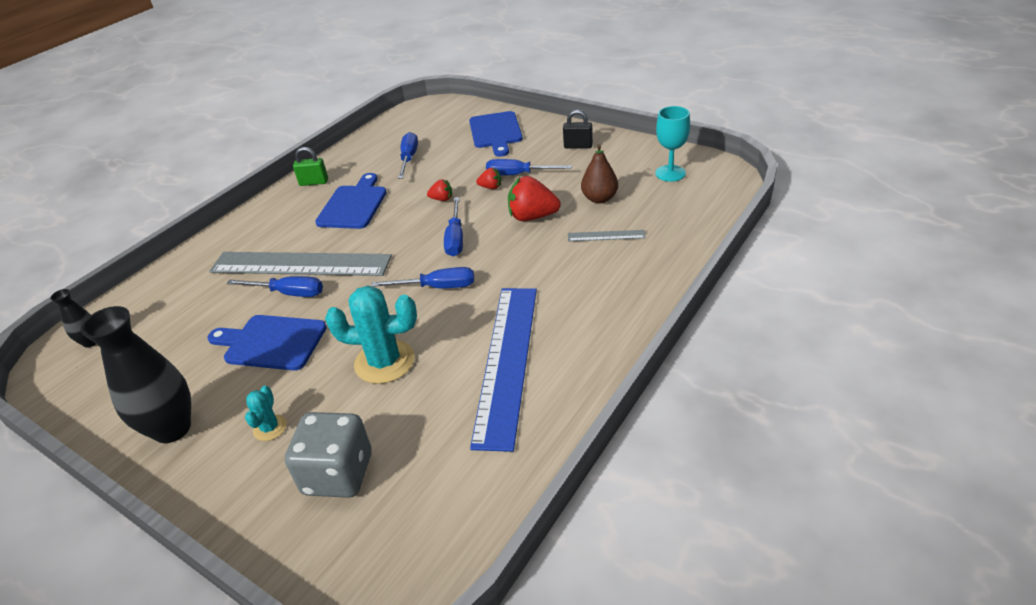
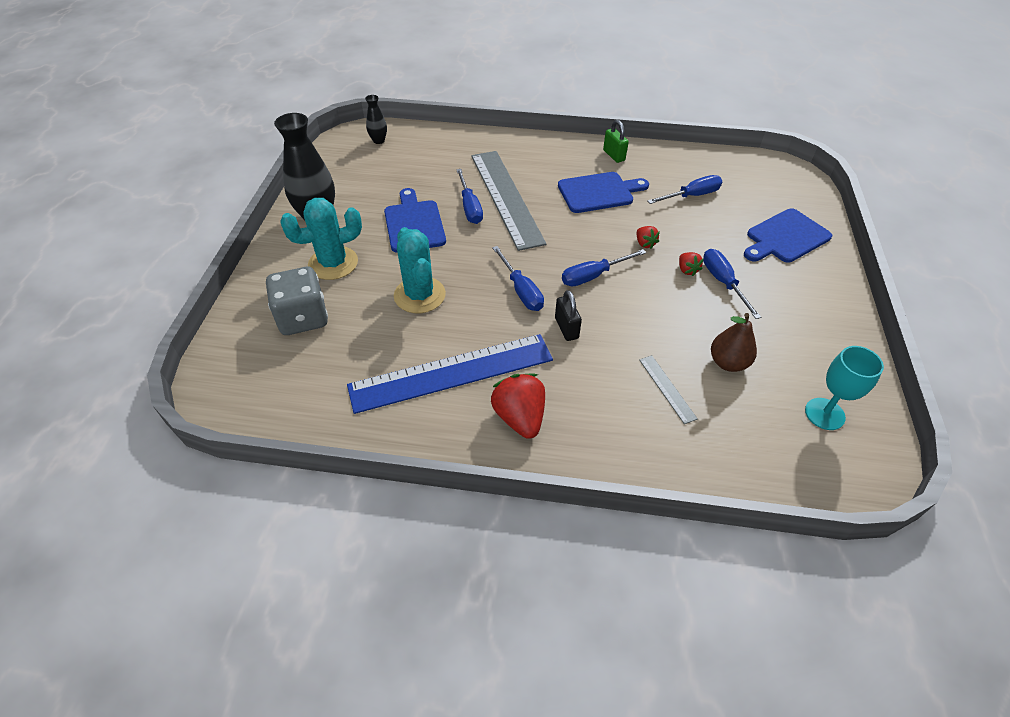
camera: 60 degrees right, 10 degrees up
turquoise cactus [245,386,287,441] -> turquoise cactus [280,198,362,280], size x1.96
red strawberry [508,176,561,221] -> red strawberry moved to [491,373,545,439]
black padlock [563,110,593,149] -> black padlock moved to [555,290,582,341]

